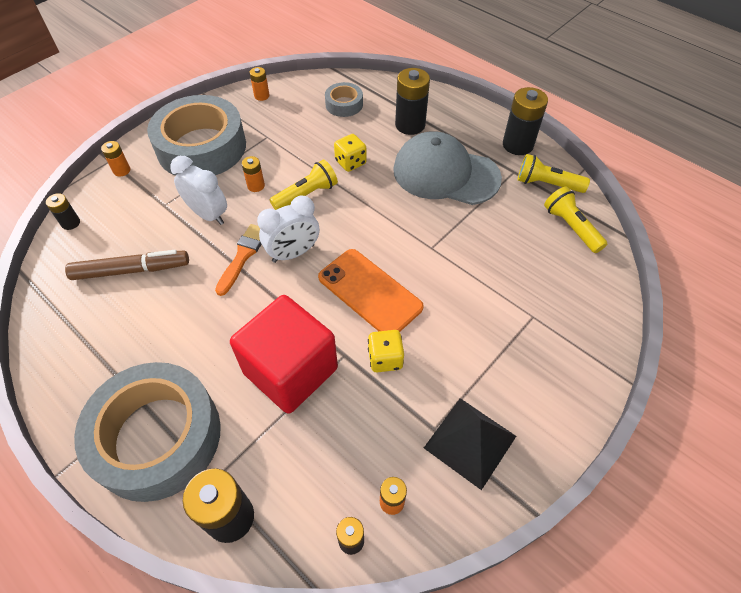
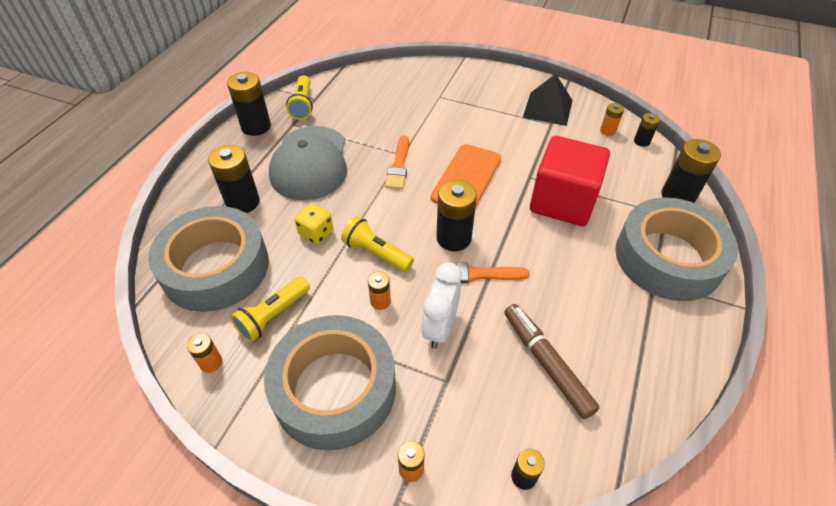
camera: 110 degrees left, 5 degrees down
white clock [257,195,319,263] -> black battery [436,180,477,251]
grey tape [325,82,363,117] -> grey tape [148,206,269,312], size x2.20
yellow dice [368,330,404,372] -> none
yellow flashlight [544,187,607,253] -> yellow flashlight moved to [230,276,310,342]
none -> orange brush [385,135,409,189]

